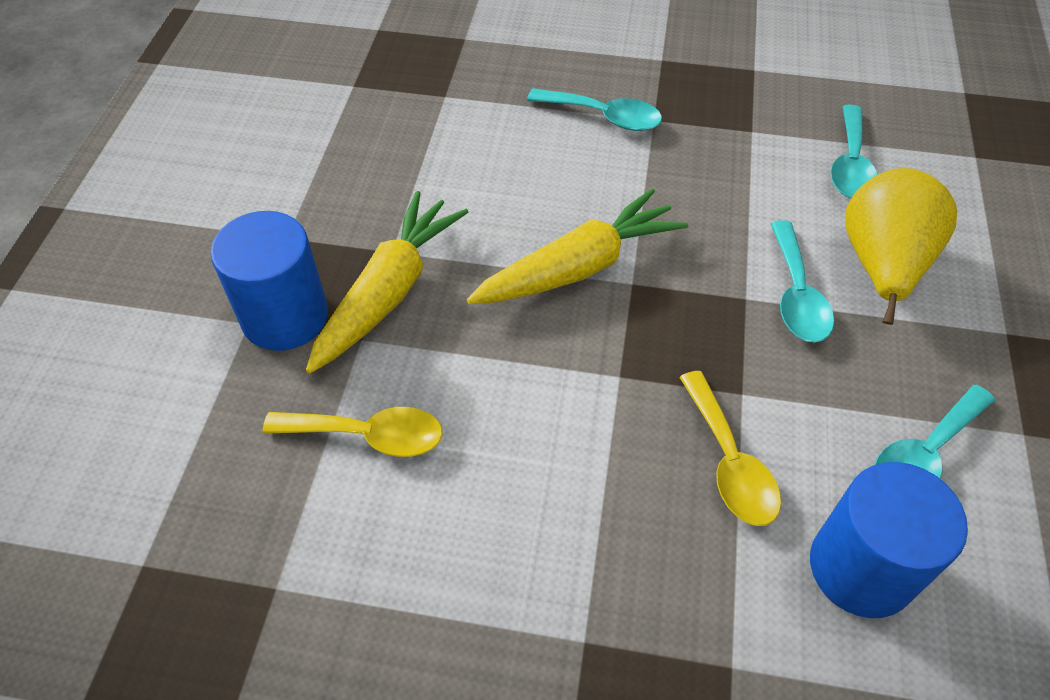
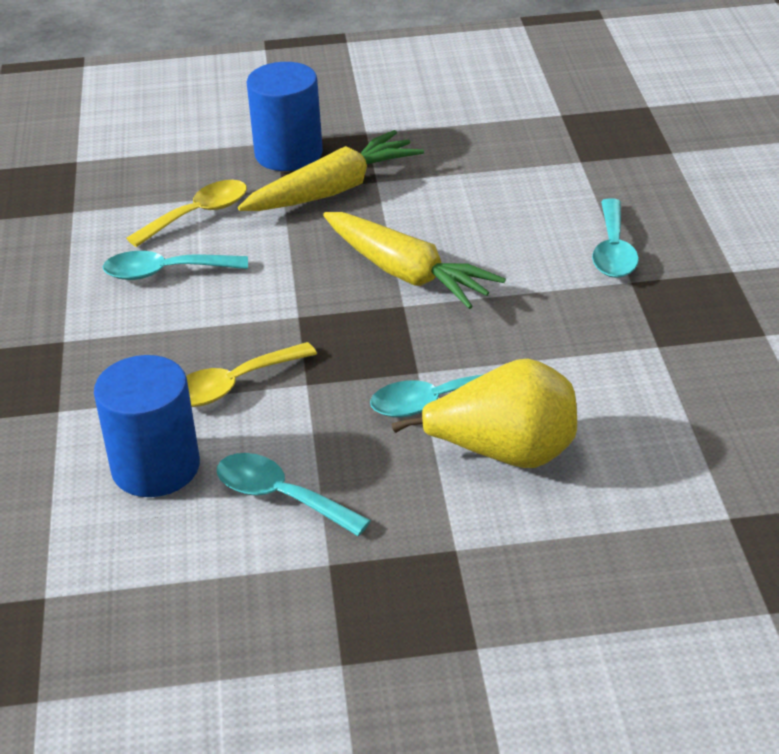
camera: 75 degrees right, 15 degrees down
yellow spoon [262,407,443,457] -> yellow spoon turned 120 degrees counterclockwise [126,180,247,247]
yellow carrot [306,191,468,374] -> yellow carrot turned 45 degrees counterclockwise [238,130,424,211]
turquoise spoon [830,104,877,198] -> turquoise spoon moved to [103,251,248,280]

